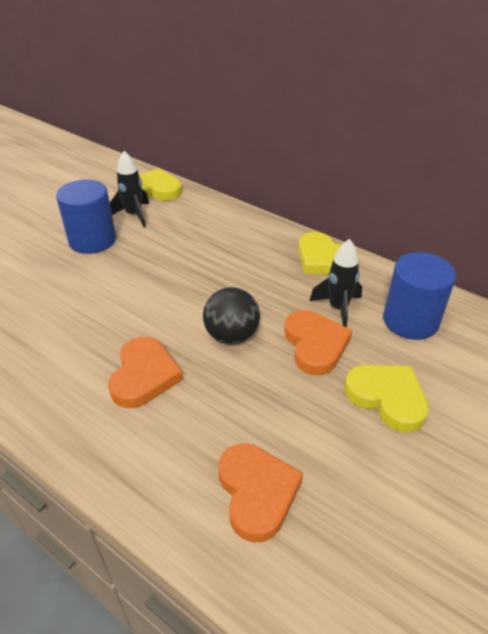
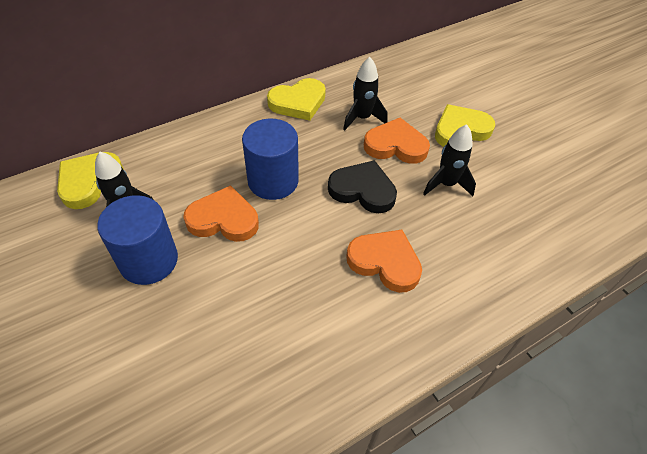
camera: 70 degrees left, 10 degrees up
black ball [203,287,260,345] -> black heart [328,160,397,213]
orange heart [218,444,303,543] -> orange heart moved to [183,185,259,242]
blue cylinder [383,252,456,340] -> blue cylinder moved to [242,118,299,200]
none -> black rocket [423,124,476,196]

